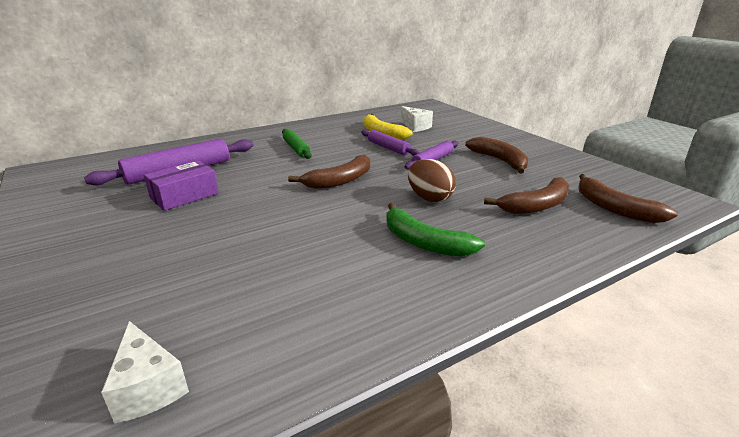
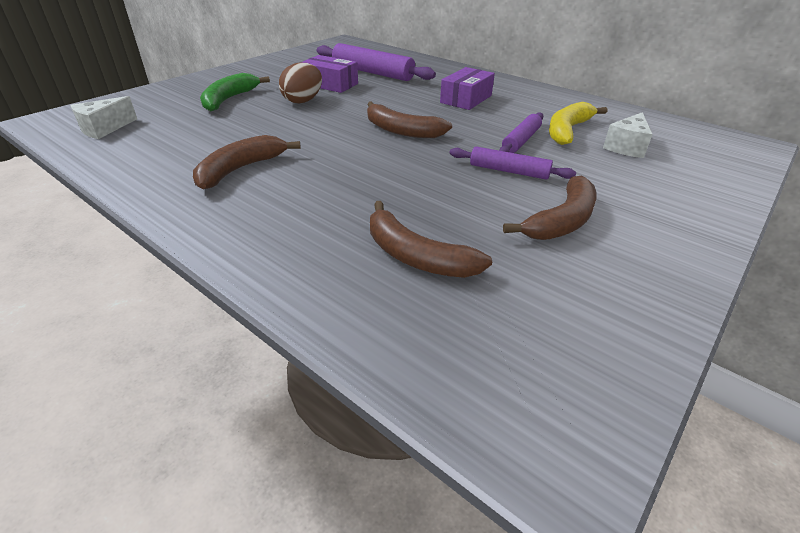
camera: 70 degrees right, 10 degrees up
green rolling pin [282,129,312,159] -> purple box [440,67,495,110]
green banana [386,203,485,257] -> green banana moved to [200,73,270,111]
brown egg [408,159,456,202] -> brown egg moved to [279,63,322,103]
brown banana [578,174,678,223] -> brown banana moved to [193,135,301,189]

